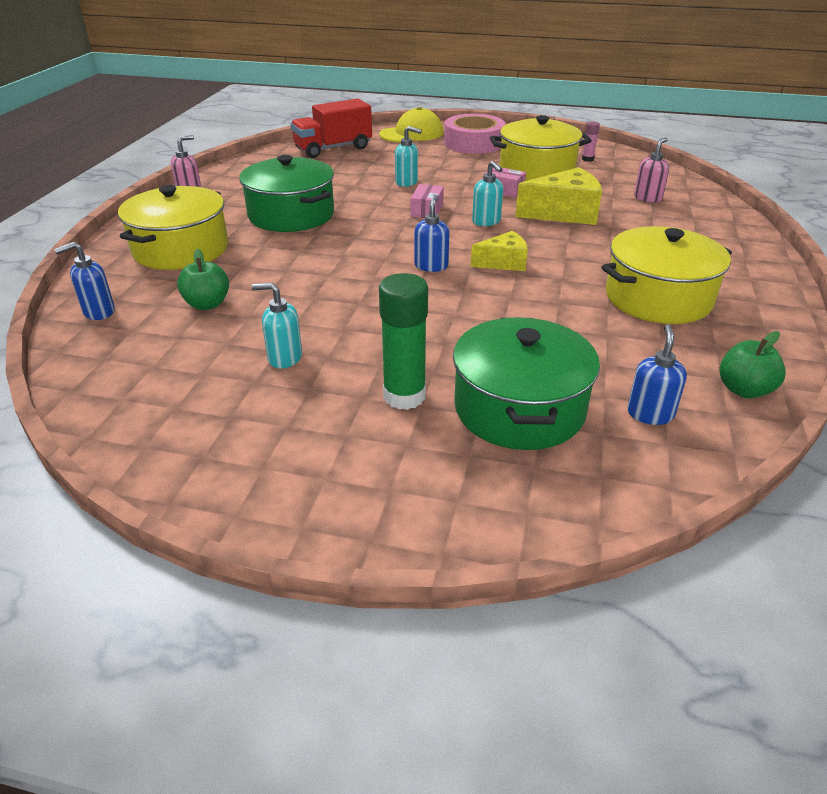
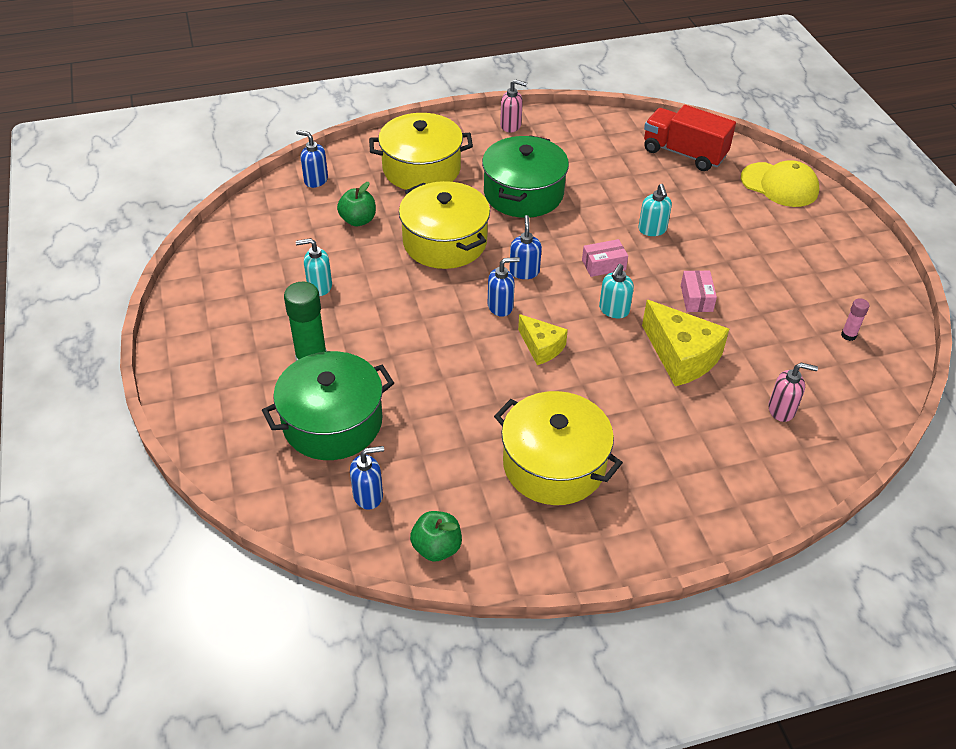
camera: 60 degrees right, 10 degrees up
turquoise soap dispenser [252,283,302,369] -> turquoise soap dispenser turned 75 degrees counterclockwise [296,238,332,296]
pink tape [444,114,506,154] -> none
yellow pot [490,115,592,181] -> yellow pot moved to [399,181,490,269]
none -> blue soap dispenser [509,215,542,279]

